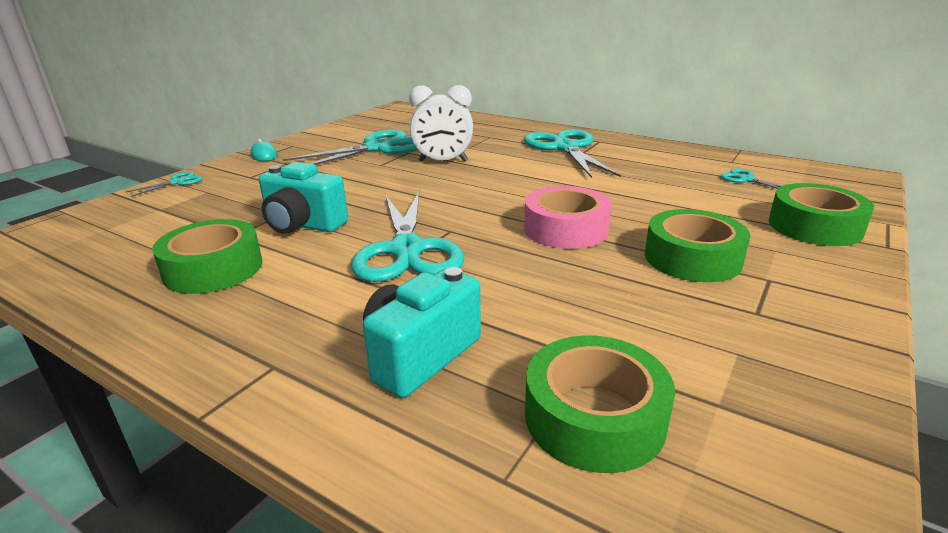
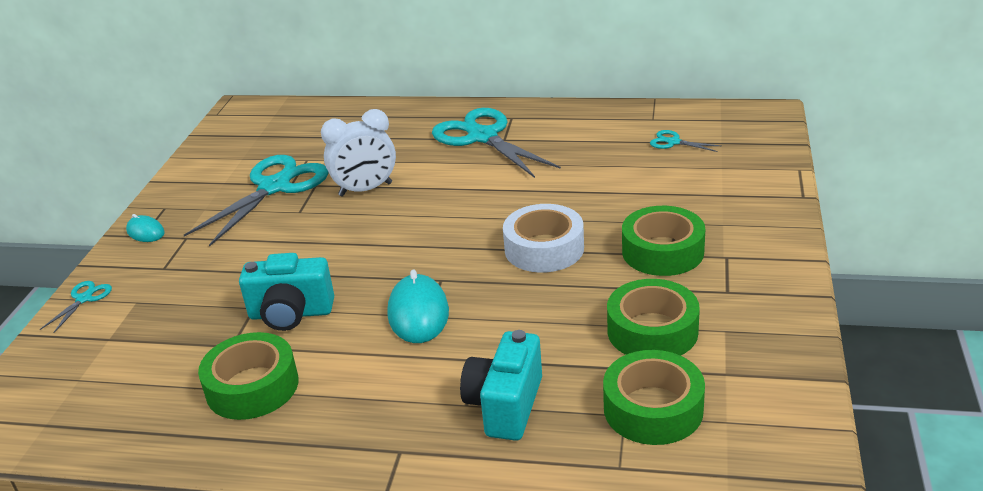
camera: 20 degrees left, 5 degrees up
turquoise scissors [351,192,464,282] -> turquoise mouse [387,270,449,343]
pink tape [524,186,612,249] -> white tape [503,204,584,273]
green tape [769,183,874,246] -> green tape moved to [607,279,700,356]

